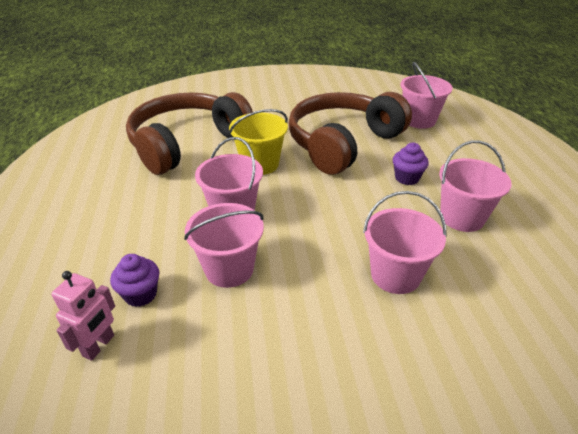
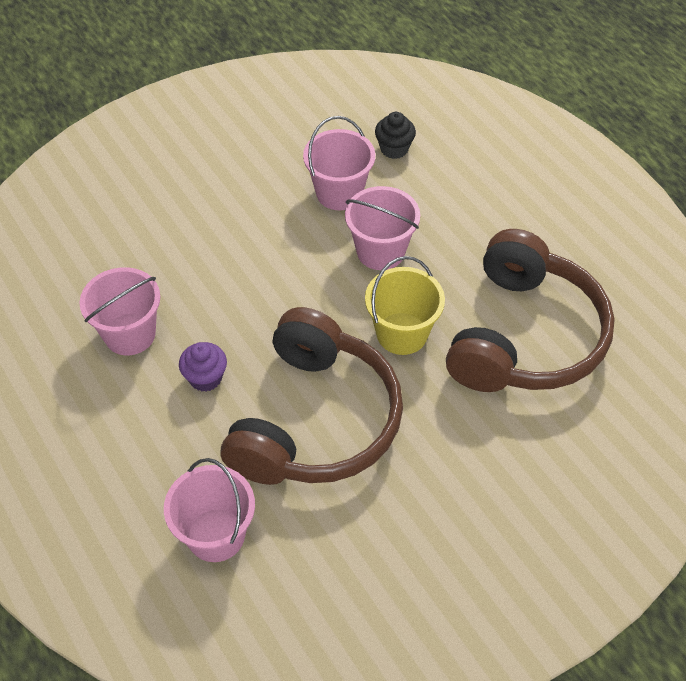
camera: 155 degrees right, 15 degrees up
pink robot [52,271,115,361] -> none
purple cupcake [110,254,159,307] -> black cupcake [375,112,416,159]
pink bucket [363,191,447,294] -> none

